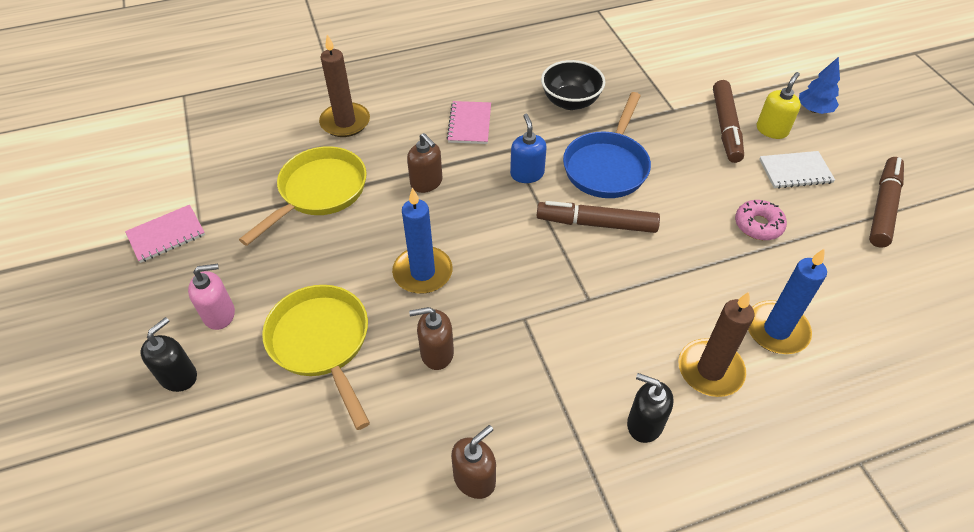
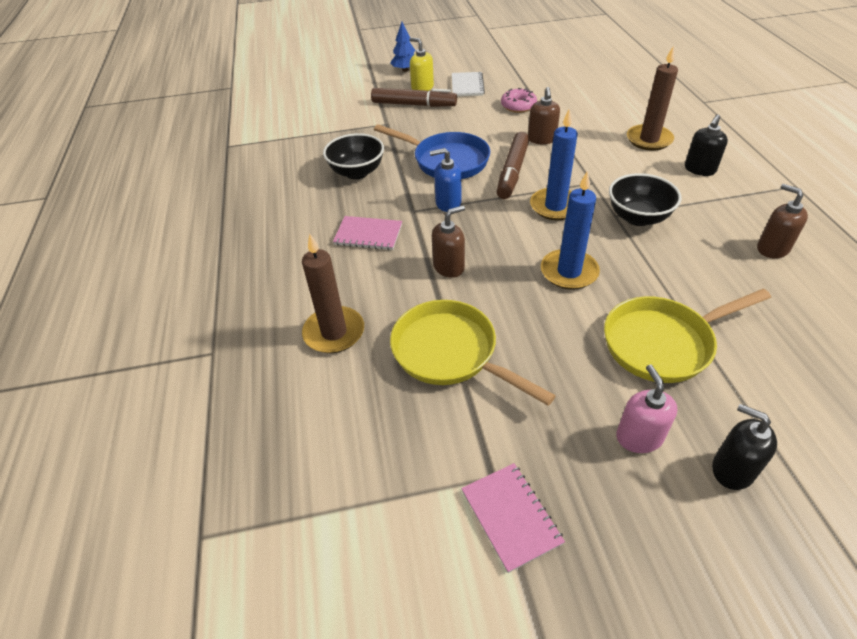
camera: 80 degrees left, 5 degrees down
brown soap dispenser [409,307,454,370] -> brown soap dispenser moved to [528,87,560,144]
blue candle [748,248,827,354] -> blue candle moved to [530,108,578,220]
brown marker [869,157,904,248] -> none
none -> black bowl [609,173,681,226]

